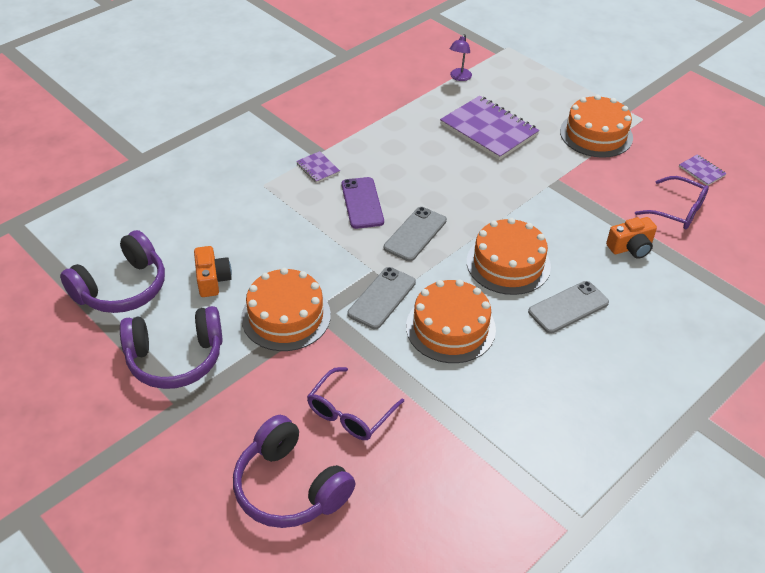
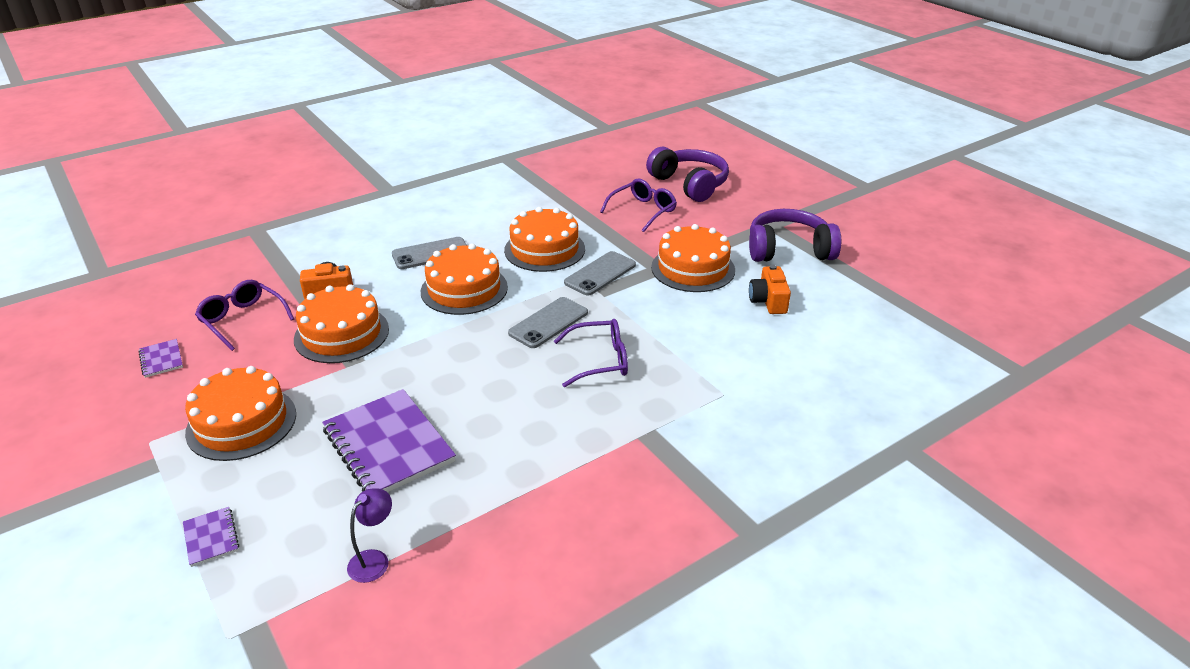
camera: 170 degrees left, 10 degrees down
purple headphones [60,230,165,313] -> none
purple notebook [296,151,340,183] -> purple notebook moved to [183,507,239,567]
purple phone [341,177,384,229] -> purple glasses [554,319,628,387]
none -> orange cake [294,284,389,363]

